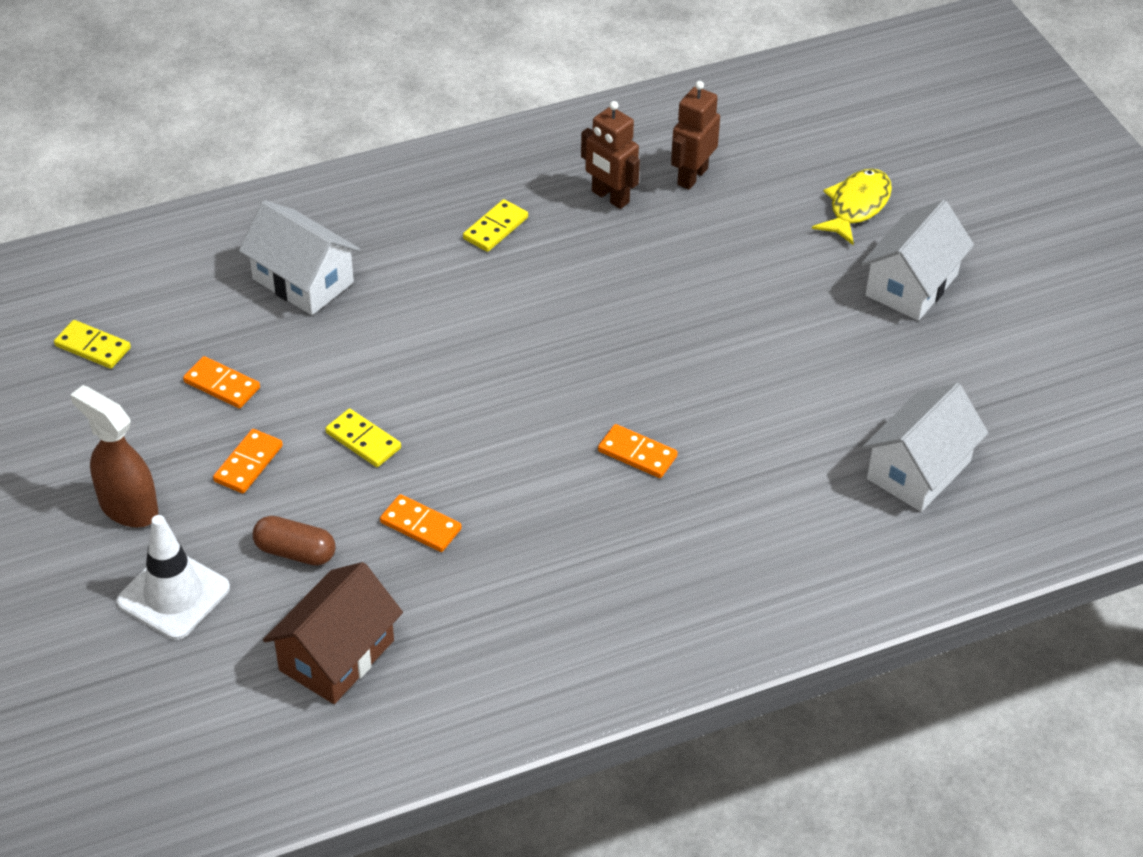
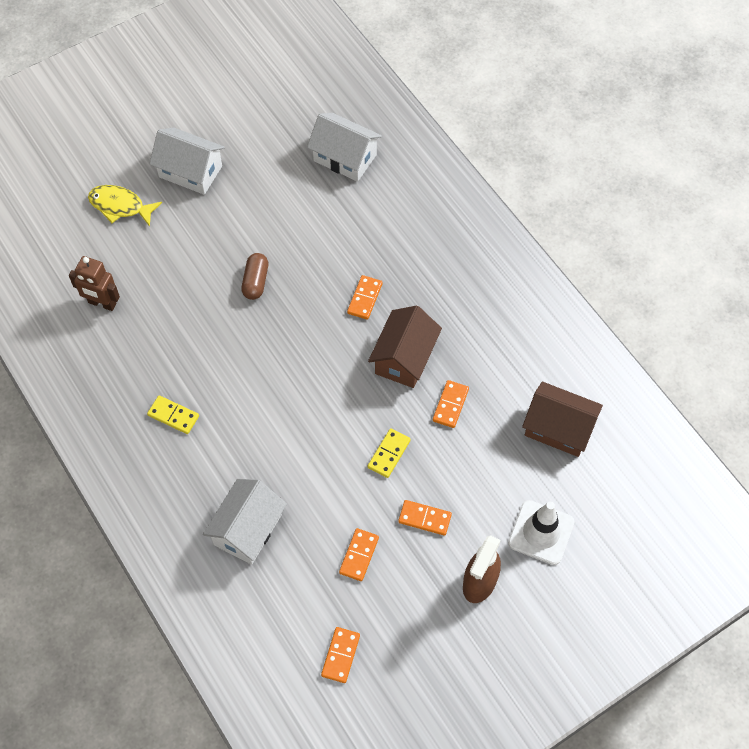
camera: 100 degrees left, 15 degrees up
yellow domino [54,320,131,369] -> orange domino [321,627,360,683]
brown capsule [253,516,335,566] -> brown capsule moved to [241,253,268,300]
brown robot [581,101,640,209] -> none
none -> brown house [368,306,442,388]

